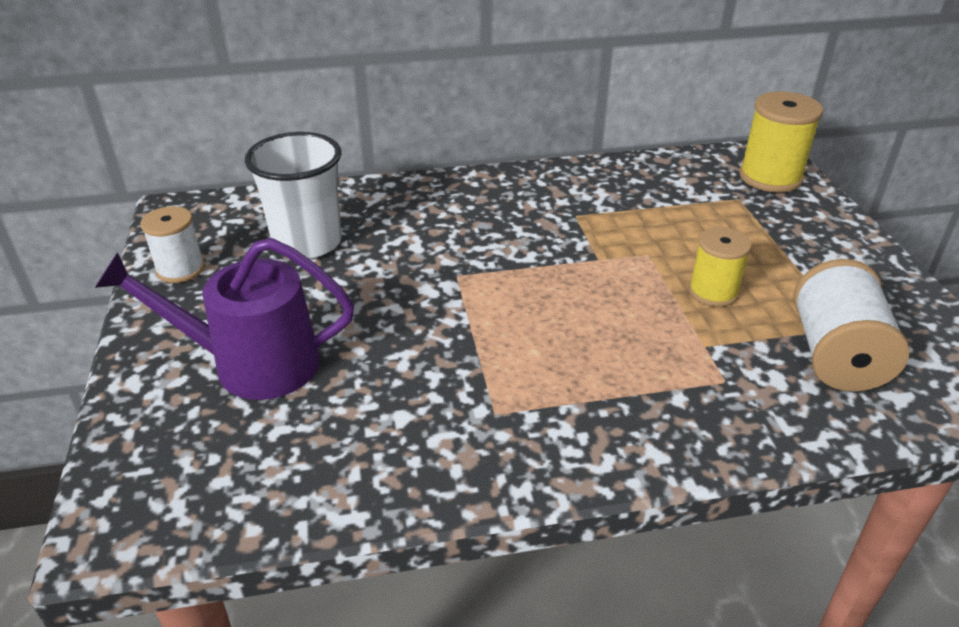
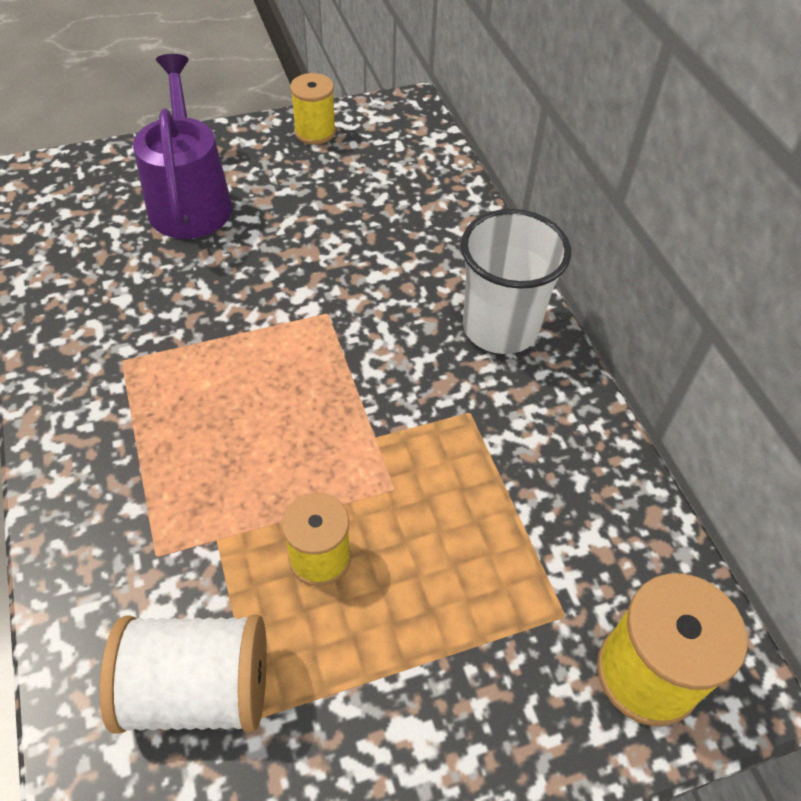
camera: 80 degrees right, 15 degrees up
white spool [141,206,205,283] -> yellow spool [290,73,336,145]
white cup [245,132,342,259] -> white cup moved to [461,209,571,354]

